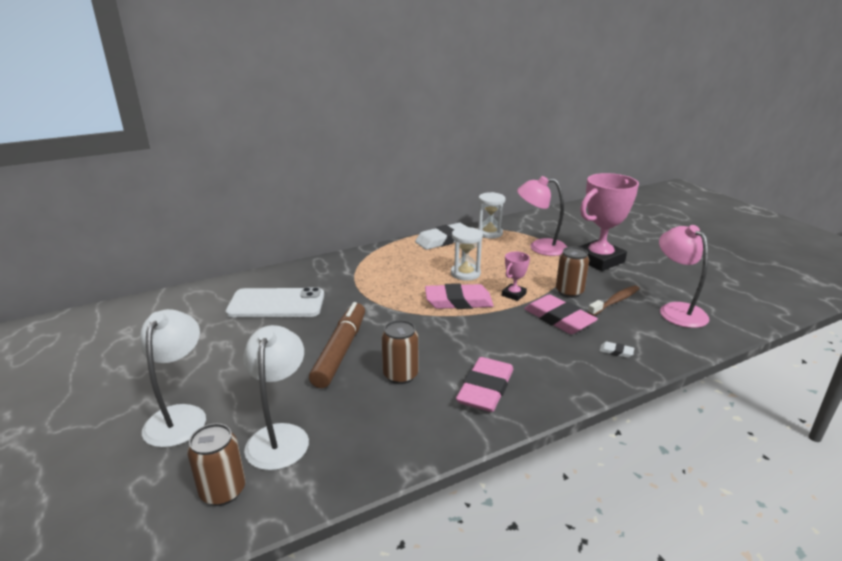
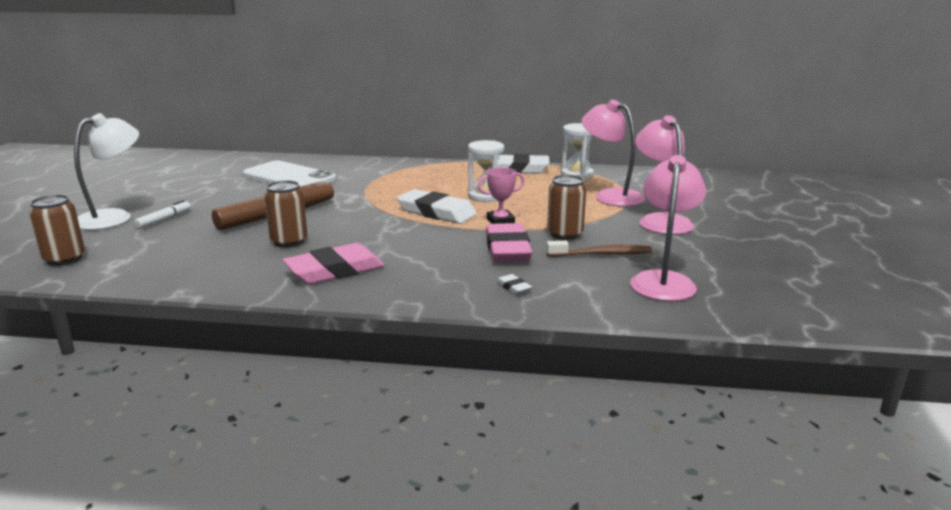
camera: 35 degrees right, 5 degrees down
white lamp [243,325,309,470] -> none
pink eraser [425,283,494,309] -> white eraser [397,189,477,224]
pink trophy [578,173,639,271] -> pink lamp [635,115,694,235]
none -> white marker [134,200,191,229]

